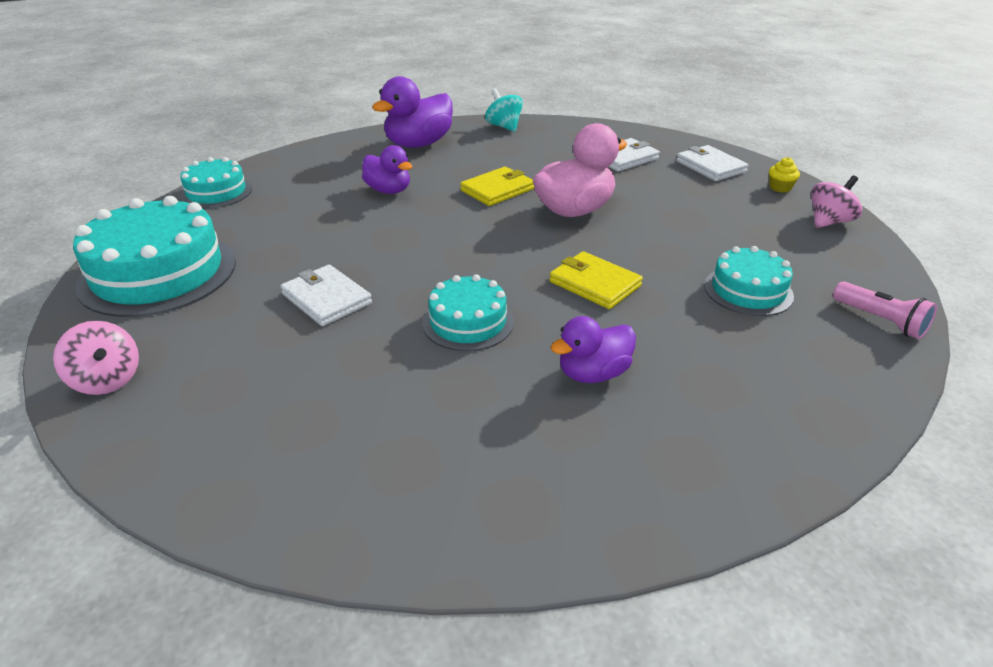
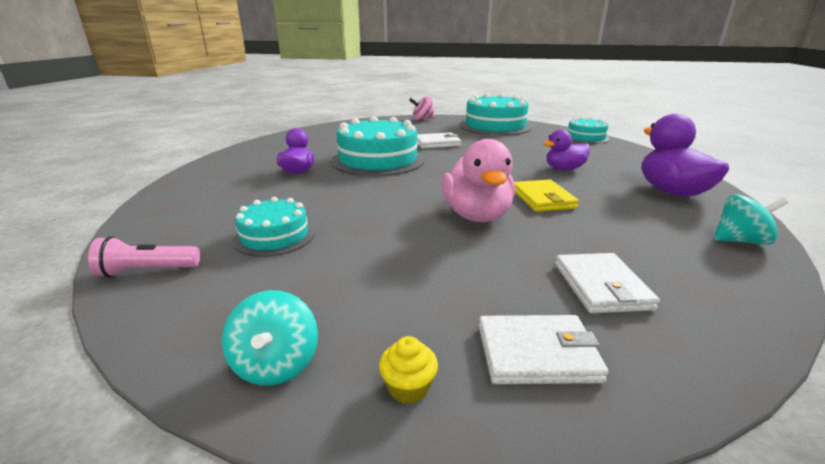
camera: 120 degrees right, 10 degrees down
turquoise cake [422,274,514,351] -> turquoise cake [331,116,425,176], size x1.79
yellow wallet [549,251,643,309] -> none
pink spinning top [811,175,862,228] -> turquoise spinning top [222,290,318,386]

